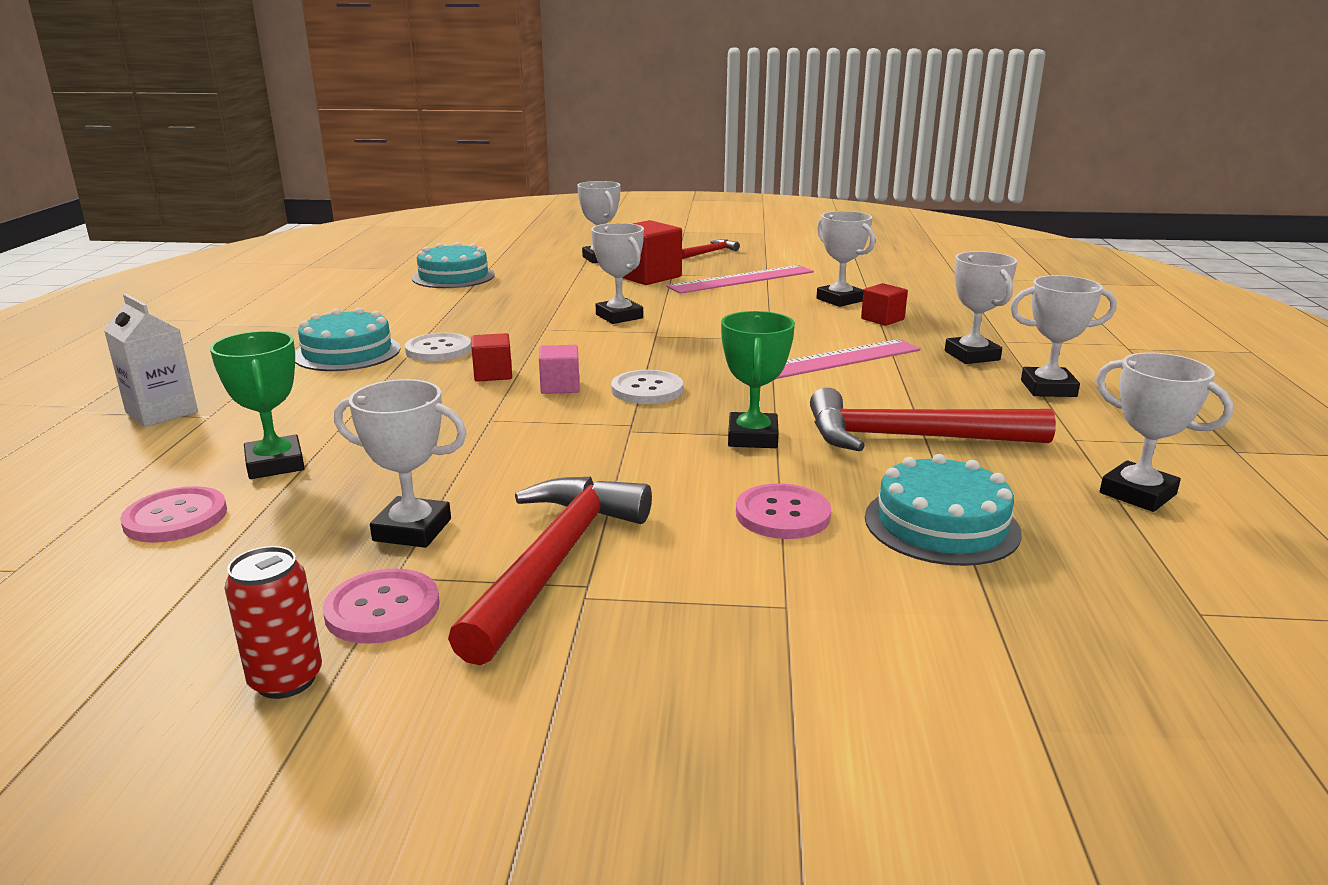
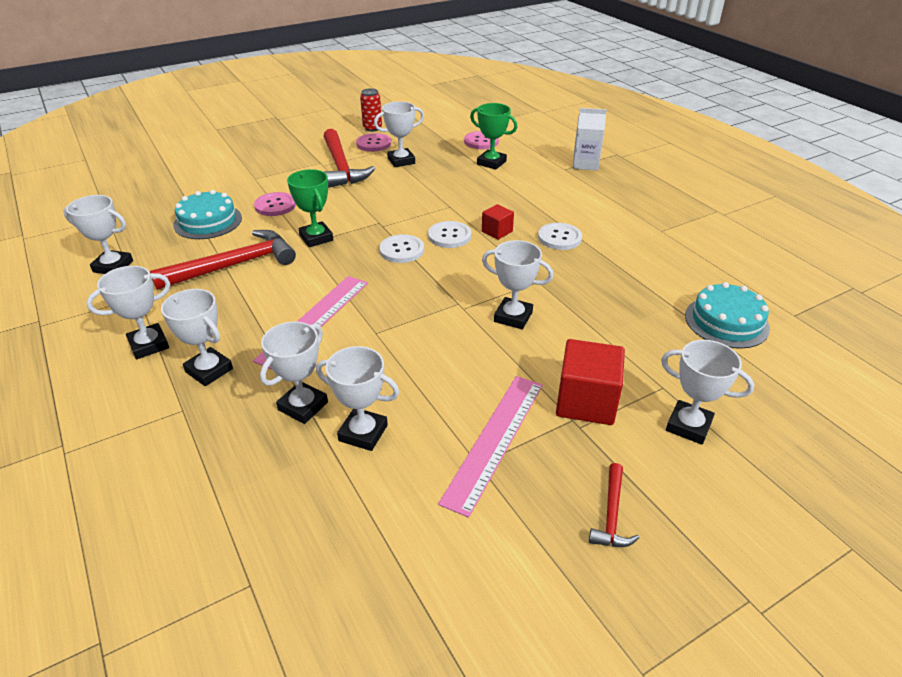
camera: 145 degrees right, 15 degrees up
turquoise cake [295,308,401,371] -> none
pink cube [539,345,580,394] -> white button [428,221,471,248]
red cube [861,283,908,326] -> white trophy [260,322,328,424]

